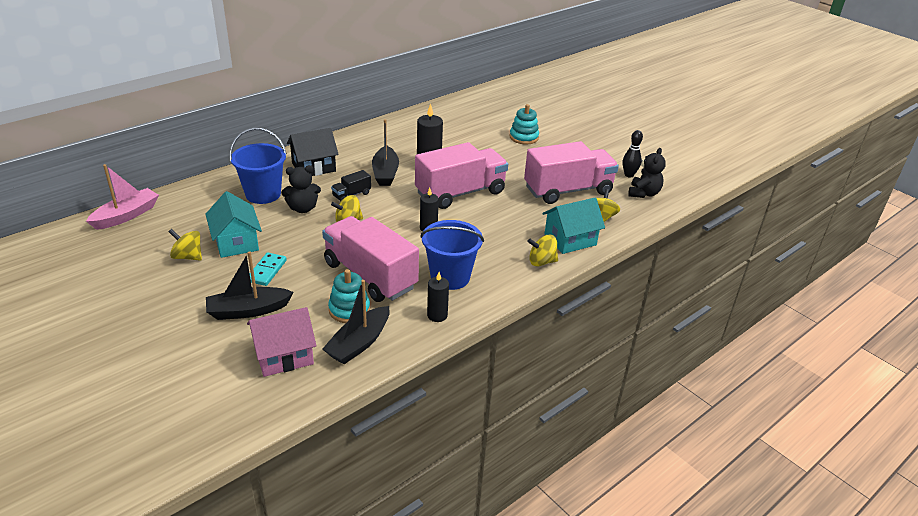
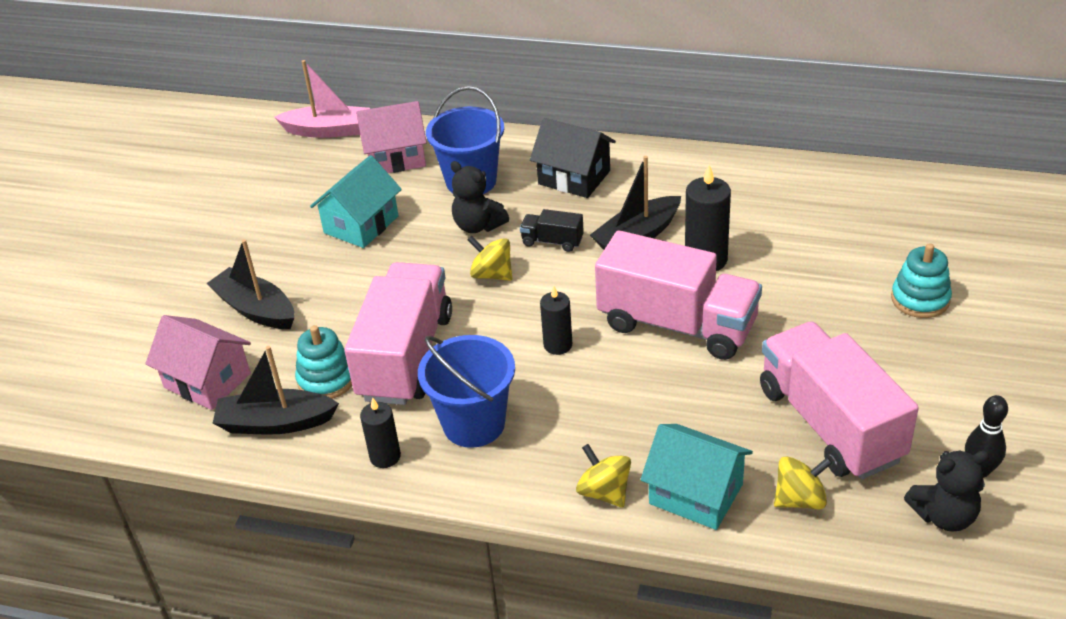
camera: 60 degrees right, 5 degrees up
yellow spinning top [168,229,202,261] -> none
turquoise domino [250,253,287,286] -> none
pink truck [524,141,619,204] -> pink truck turned 150 degrees counterclockwise [760,321,919,479]
none -> pink house [356,101,427,173]

